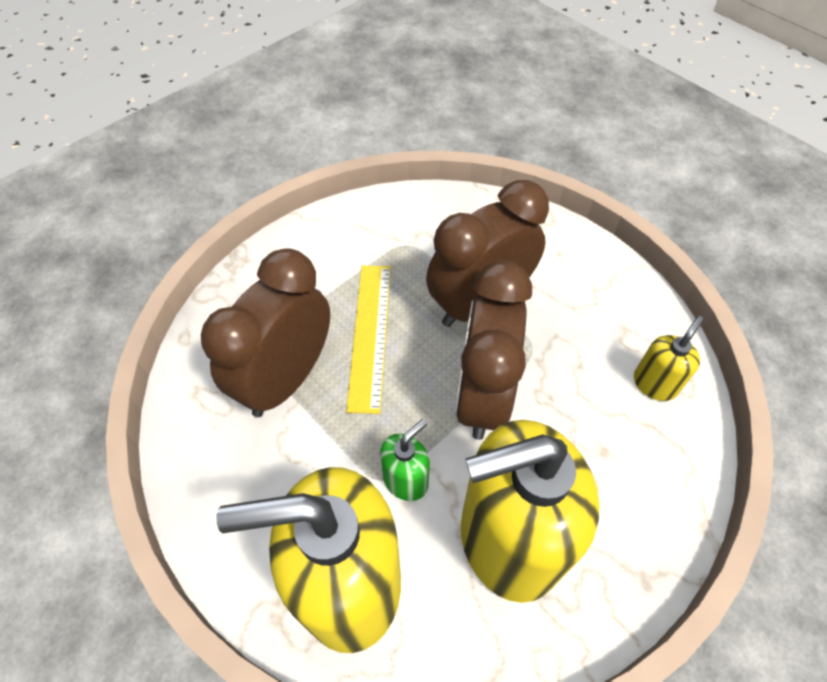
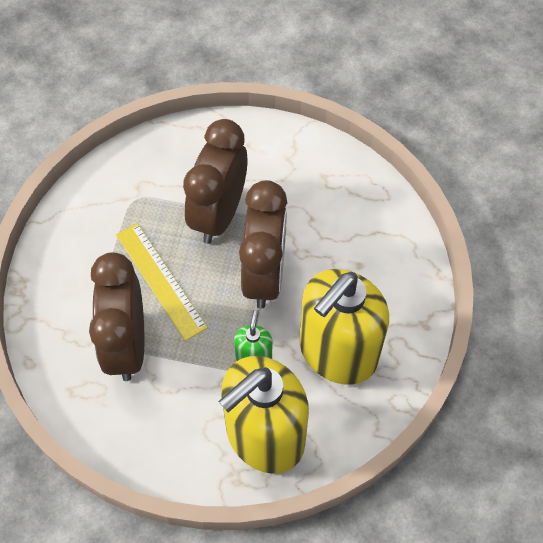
camera: 35 degrees left, 5 degrees up
brown clock [456,260,532,440] -> brown clock turned 150 degrees counterclockwise [239,180,287,309]
yellow soap dispenser [634,316,703,401] -> none

